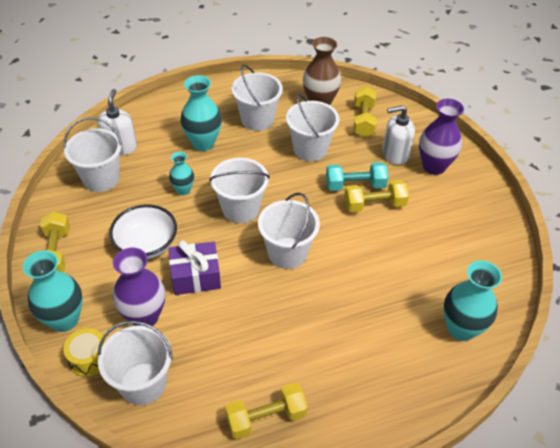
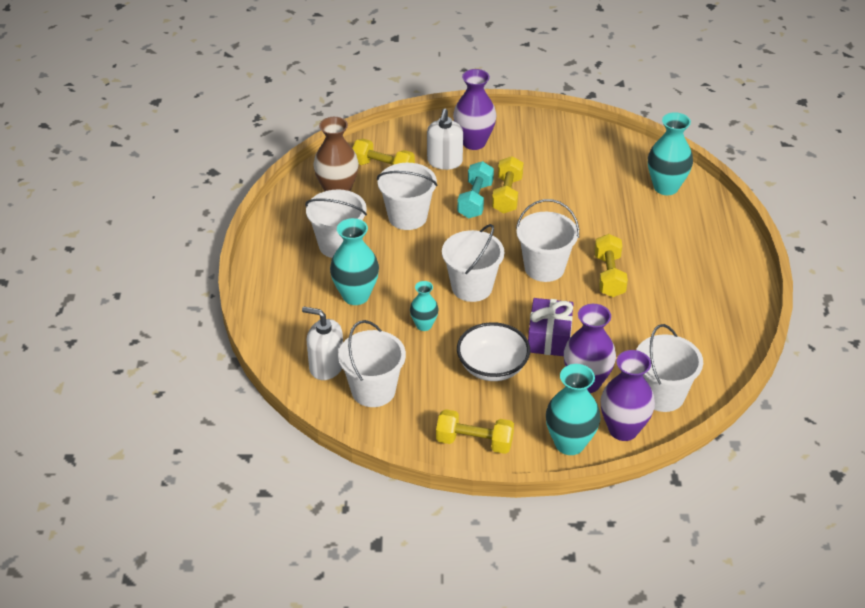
camera: 70 degrees left, 5 degrees down
yellow drum [63,328,105,377] -> purple vase [601,350,655,441]
yellow dumbbell [225,383,308,439] -> yellow dumbbell moved to [594,234,628,297]

